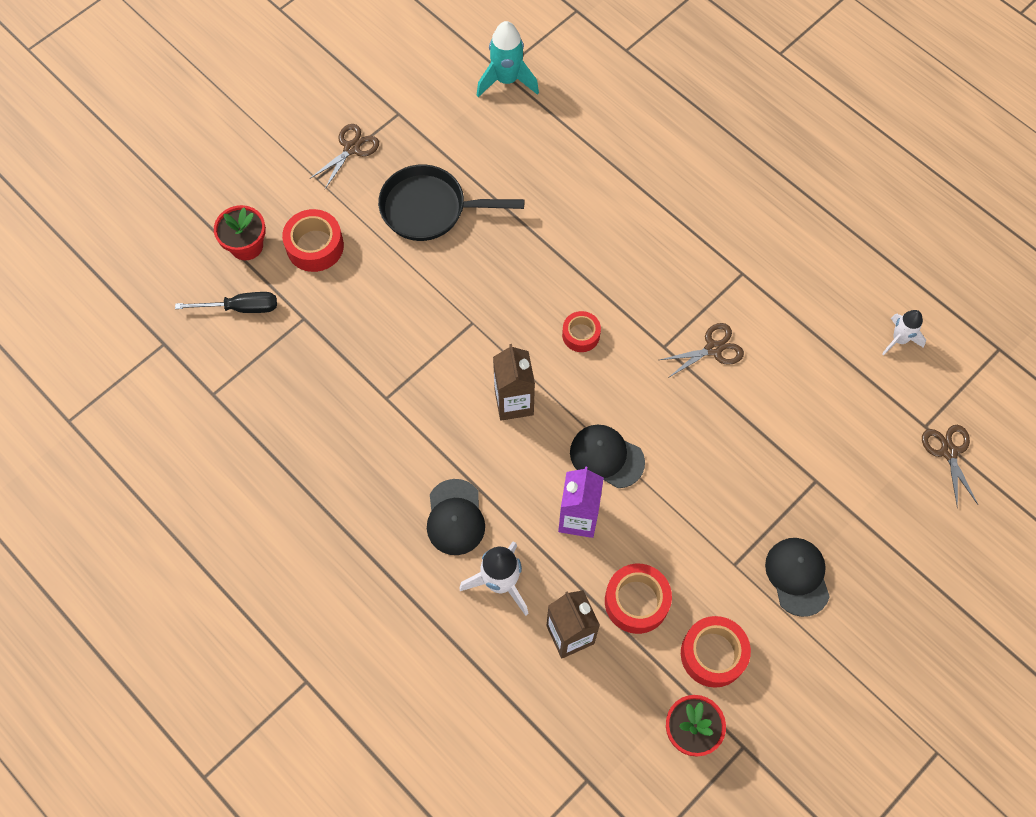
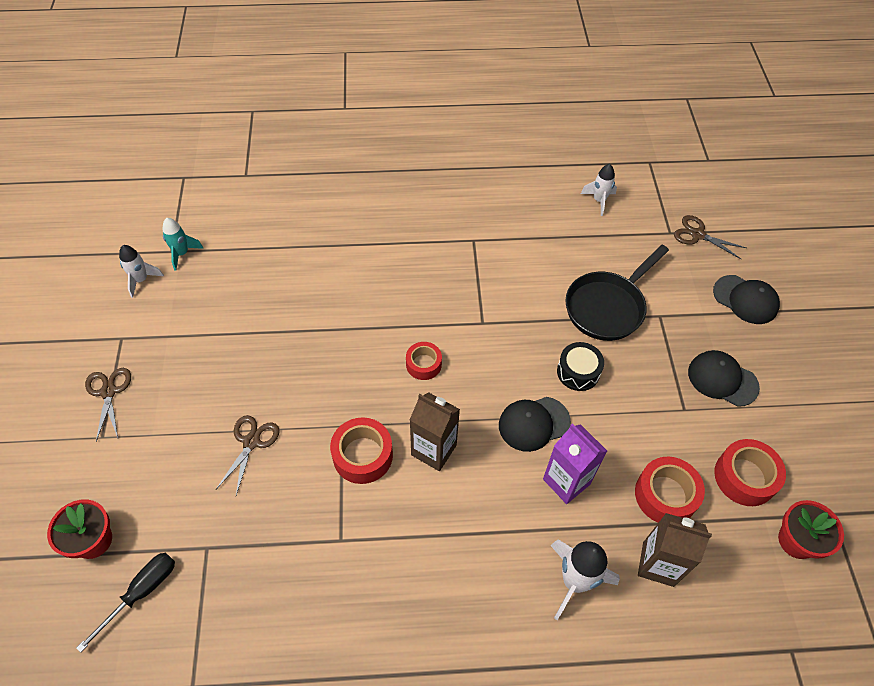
camera: 50 degrees left, 10 degrees down
red tape [282,209,344,272] -> red tape moved to [330,418,393,484]
black pan [378,164,524,241] -> black pan moved to [565,245,669,341]
black cap [427,479,485,555] -> black cap moved to [713,275,780,324]
turquoise rocket [477,21,539,97] -> turquoise rocket [162,218,204,271], size x0.64
brown scissors [660,323,744,378] -> brown scissors moved to [216,415,280,495]
none -> white rocket [119,245,164,298]
none -> black drum [557,342,604,391]

